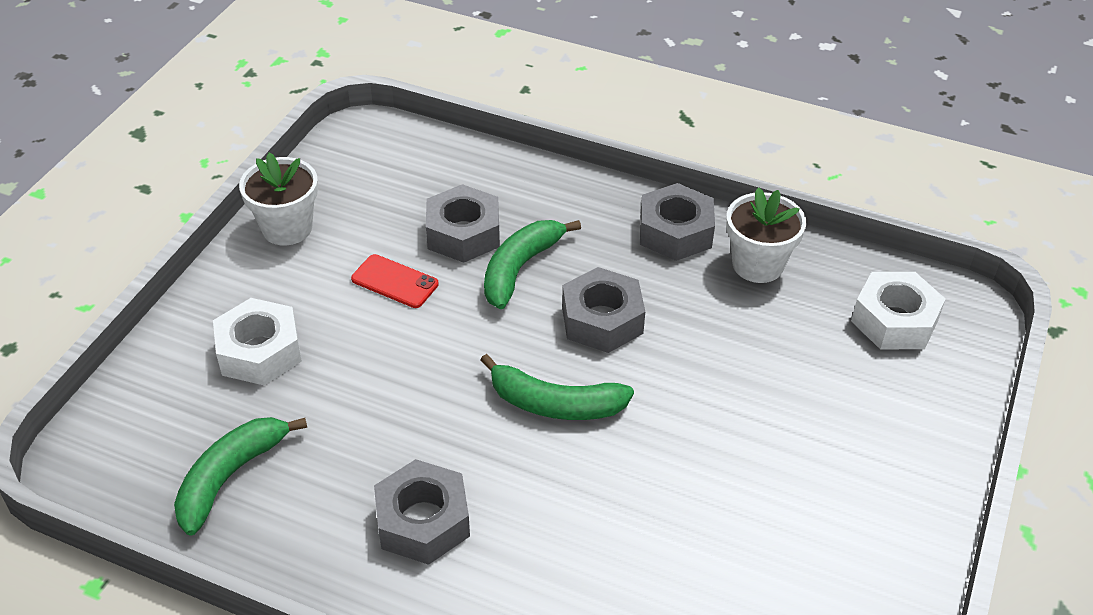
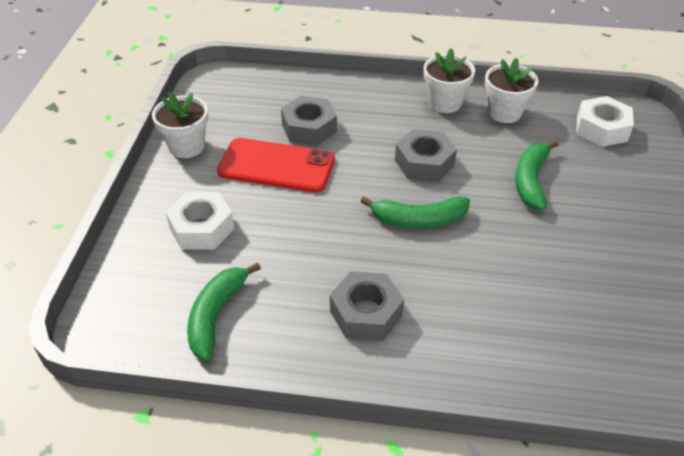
camera: 15 degrees left, 0 degrees up
red phone [351,254,439,308] -> red phone [217,138,335,193], size x1.92
green banana [484,220,581,309] -> green banana moved to [515,140,559,210]
grey nut [640,183,715,261] -> white flower pot [424,48,475,113]

